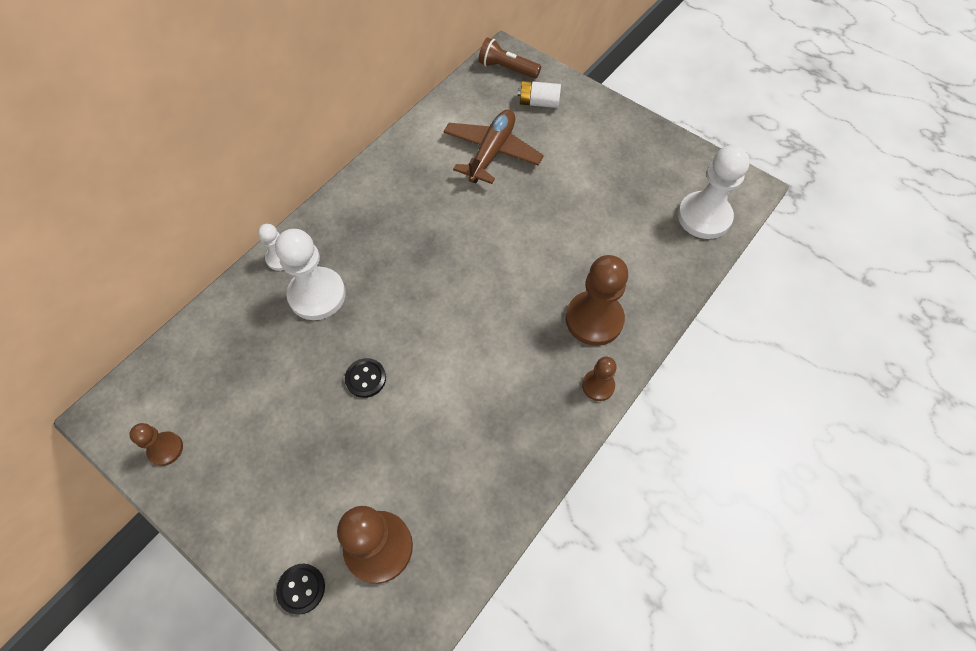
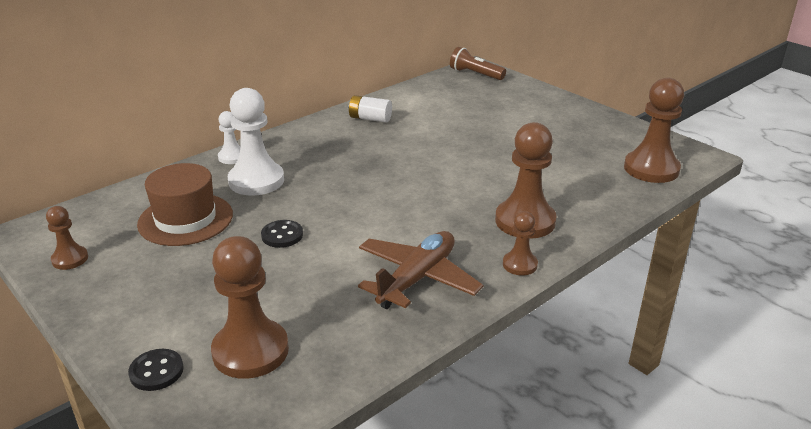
camera: 10 degrees right, 30 degrees down
brown plane [443,109,544,184] -> brown plane moved to [358,231,483,309]
white battery [518,81,561,108] -> white battery moved to [349,95,392,123]
white pawn [678,145,750,239] -> brown pawn [624,78,684,183]
none -> brown hat [137,163,233,246]

